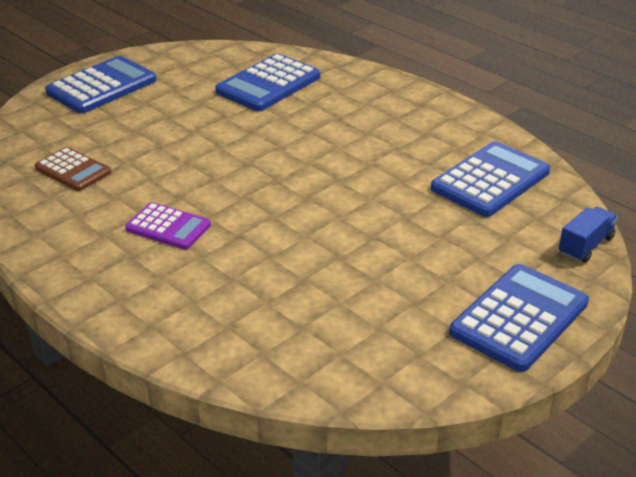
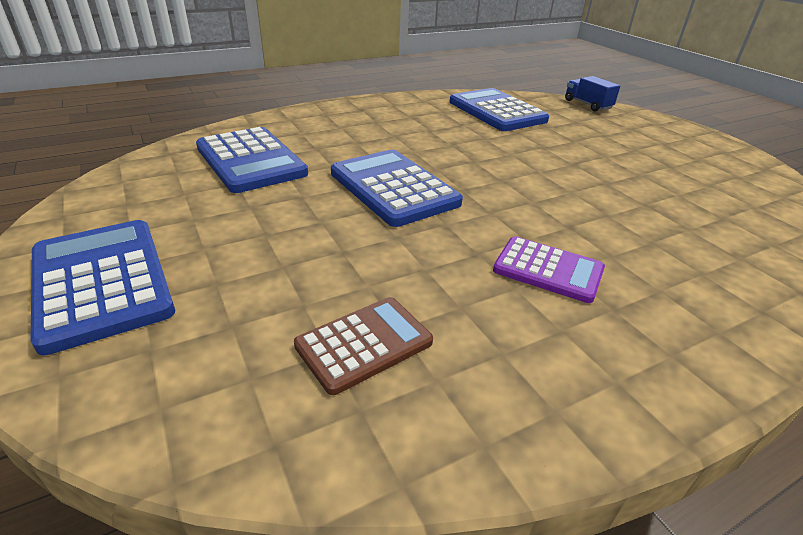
camera: 75 degrees left, 0 degrees up
purple calculator [125,202,211,249] -> purple calculator turned 75 degrees clockwise [493,236,605,303]
blue calculator [449,264,589,372] -> blue calculator moved to [331,149,463,227]

